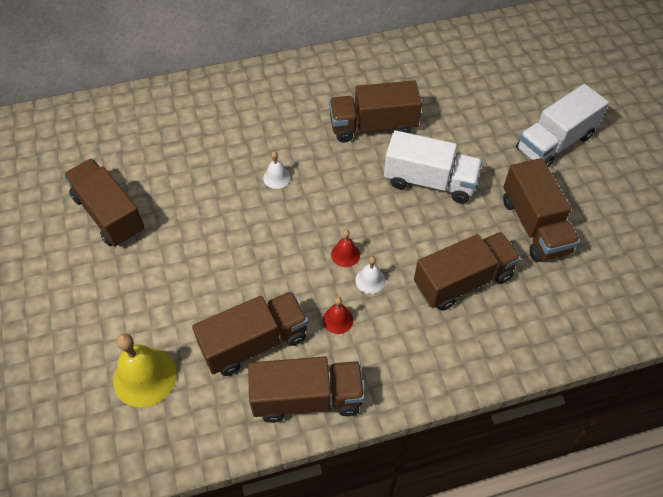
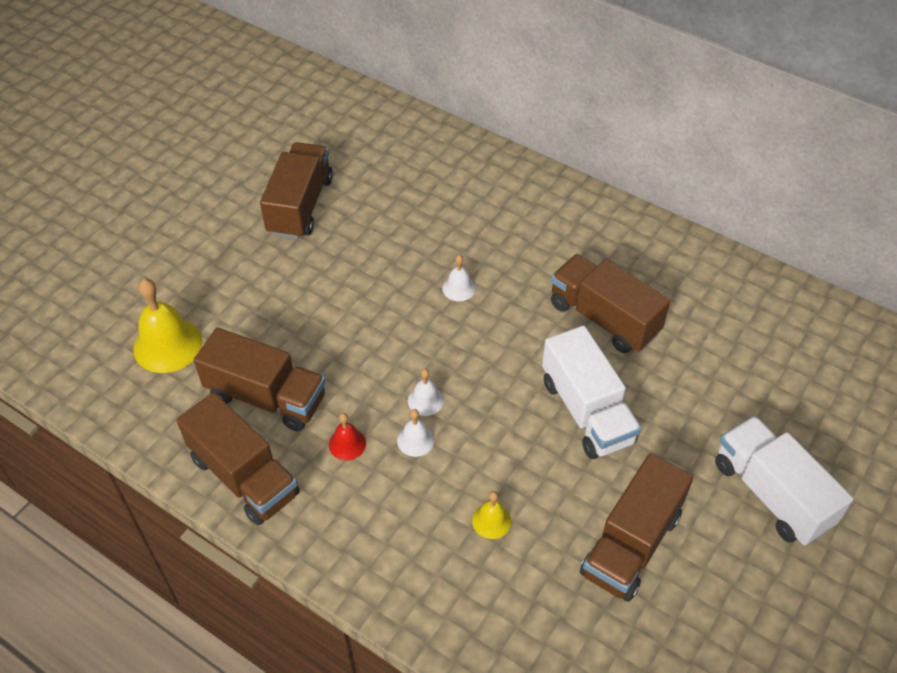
camera: 50 degrees right, 5 degrees down
red bell [331,230,360,267] -> white bell [408,369,444,416]
brown truck [414,232,521,311] -> yellow bell [472,491,511,539]
white truck [516,84,609,167] -> white truck turned 45 degrees clockwise [715,416,853,546]

